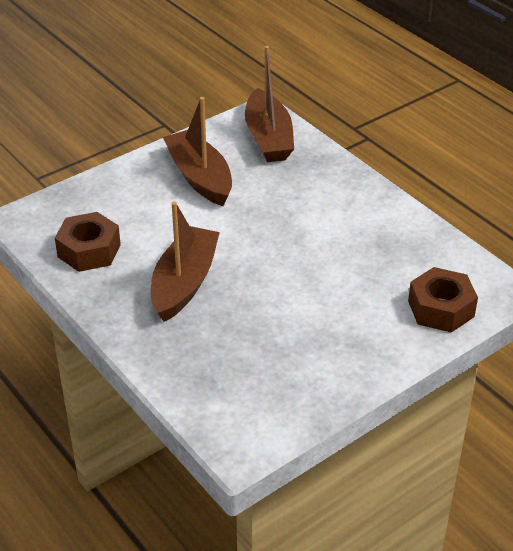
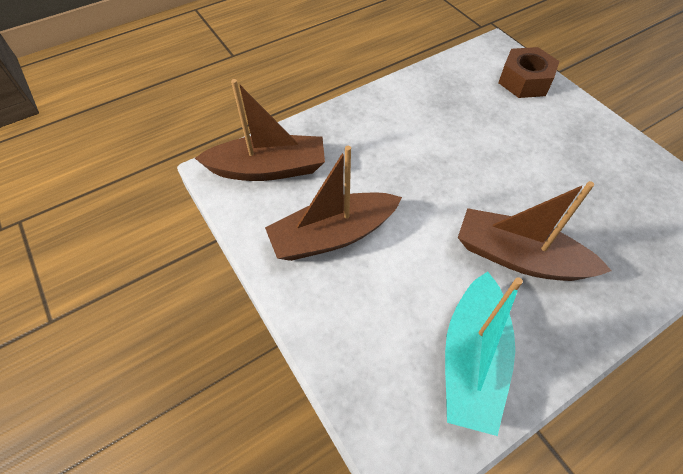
camera: 85 degrees left, 15 degrees up
brown nut [55,212,121,272] -> turquoise boat [445,272,523,436]

